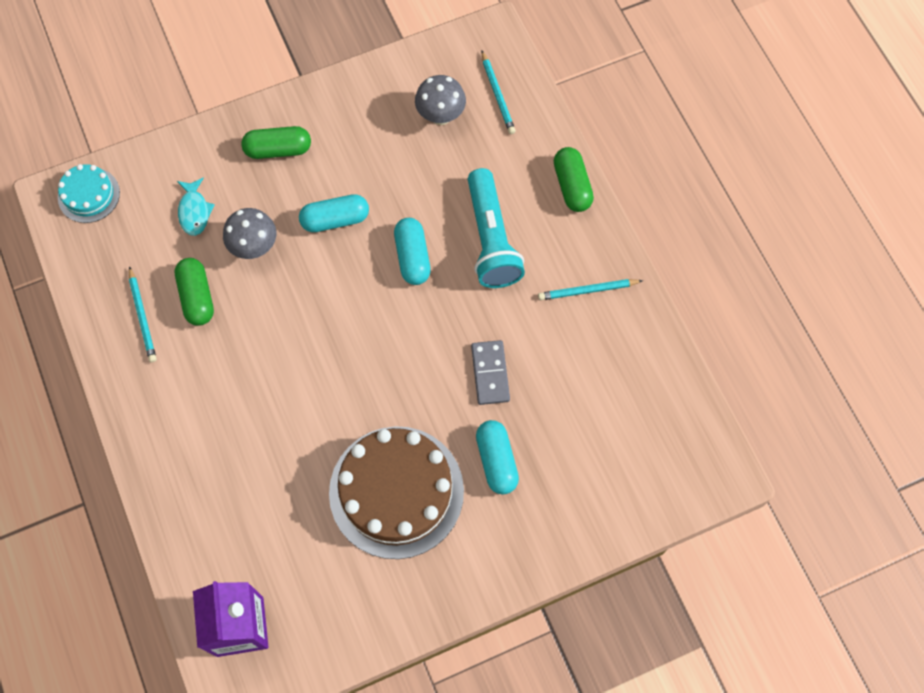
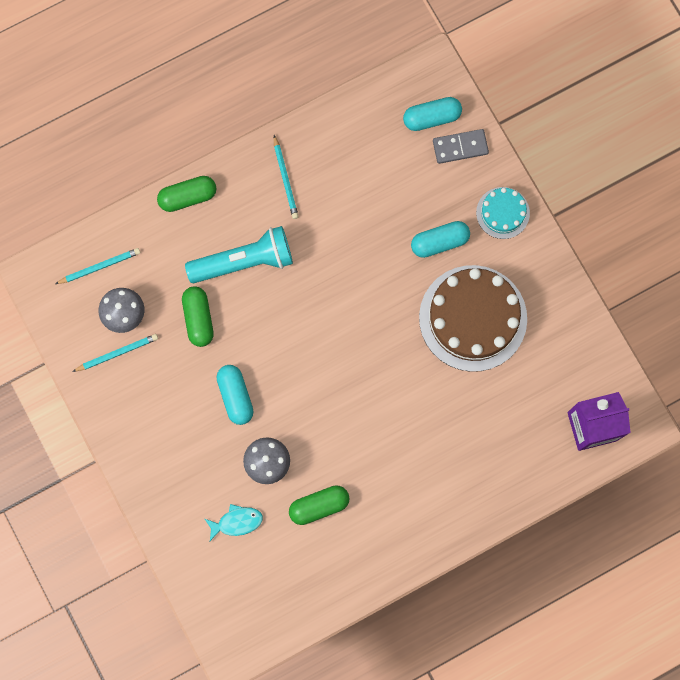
camera: 95 degrees left, 10 degrees up
turquoise cake [58,164,120,223] -> turquoise cake moved to [476,187,530,239]
turquoise pencil [129,266,157,362] -> turquoise pencil moved to [72,334,158,372]
green capsule [241,126,311,159] -> green capsule moved to [182,286,214,347]
turquoise capsule [394,218,431,285] -> turquoise capsule moved to [403,97,462,131]
grey domino [471,340,510,405] -> grey domino moved to [433,129,489,164]

